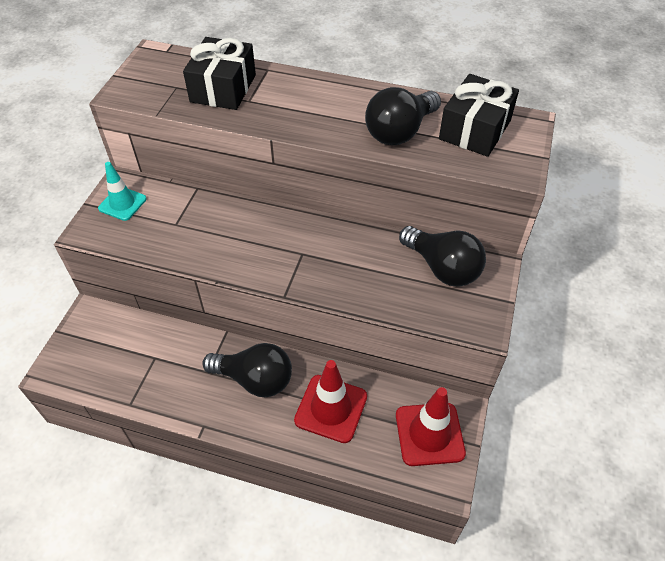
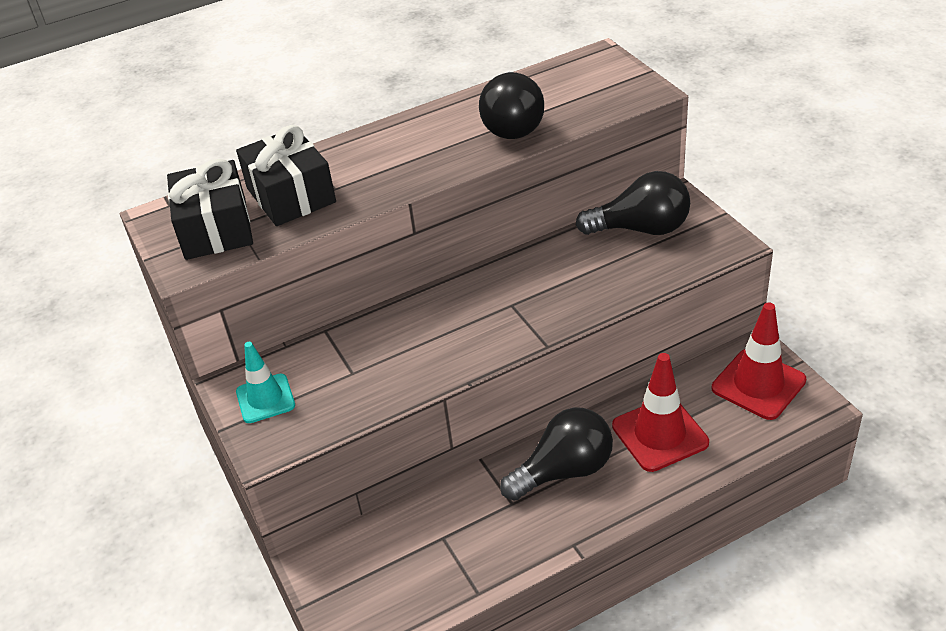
camera: 40 degrees left, 10 degrees down
black gift [439,74,519,157] -> black gift moved to [167,159,253,260]

